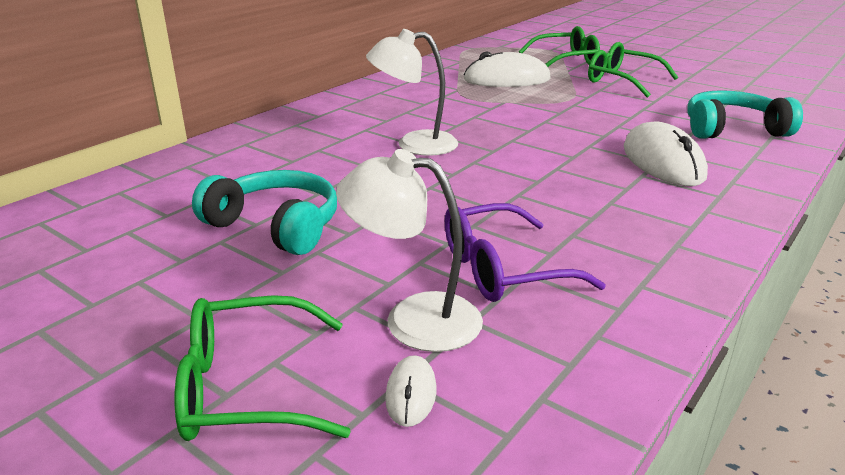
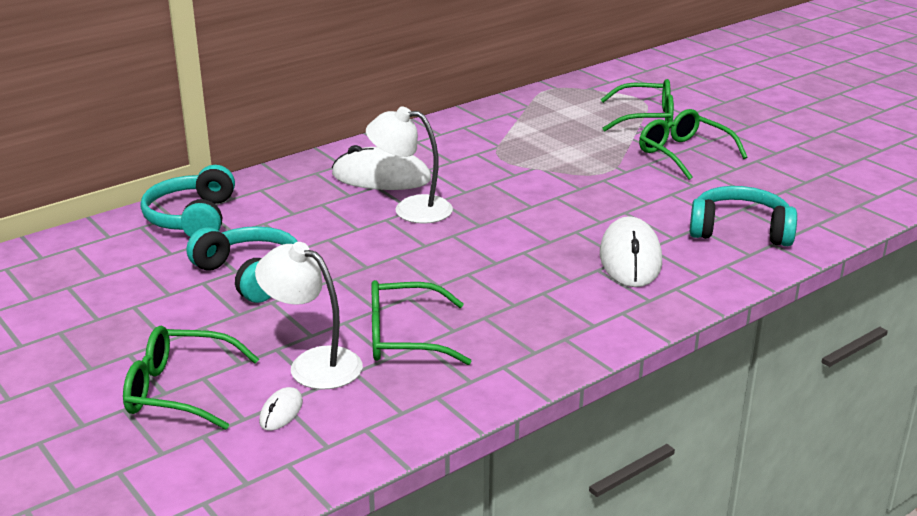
camera: 15 degrees right, 0 degrees up
purple glasses [445,203,606,302] -> green glasses [371,280,472,365]
white mouse [463,51,551,87] -> white mouse moved to [332,145,431,190]
none -> turquoise headphones [141,165,235,237]

